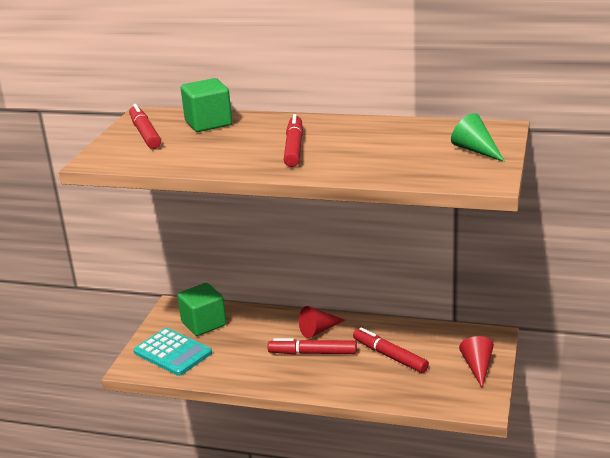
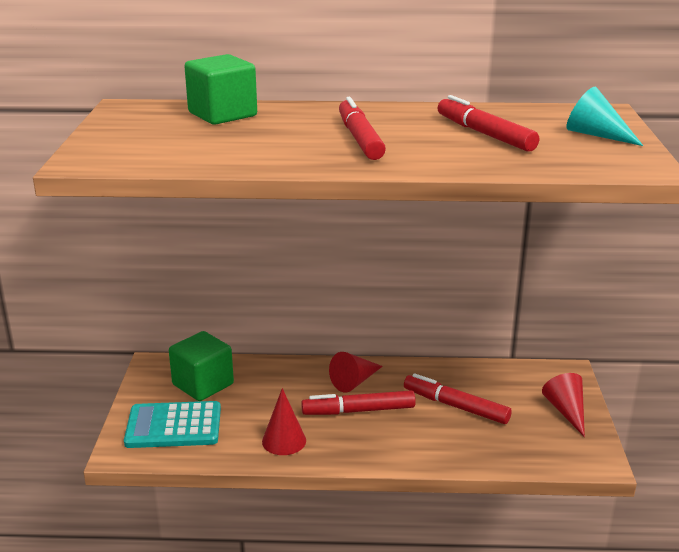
camera: 15 degrees left, 0 degrees up
red marker [129,104,161,149] -> red marker moved to [438,95,539,152]
turquoise calculator [134,328,212,376] -> turquoise calculator turned 150 degrees clockwise [124,401,221,448]
green cone [451,113,505,162] -> turquoise cone [567,87,643,146]
none -> red cone [262,388,306,455]

